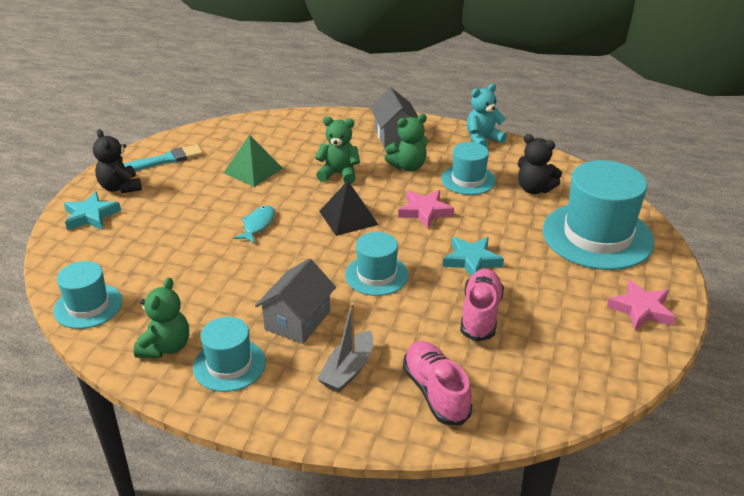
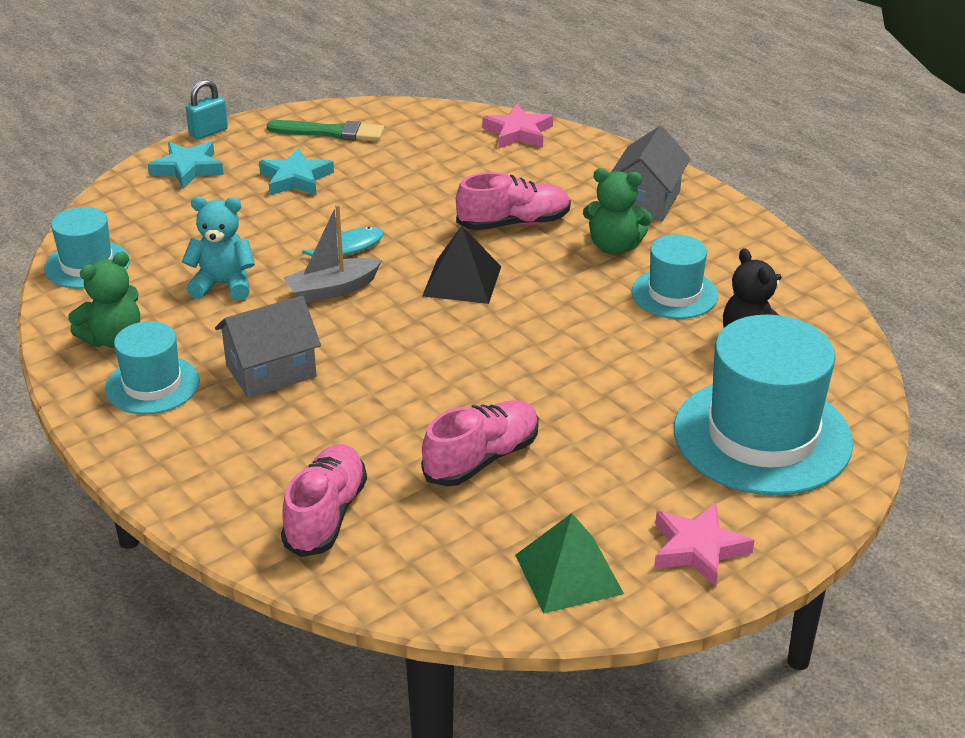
camera: 35 degrees right, 0 degrees up
black teddy bear [93,129,142,193] -> none
turquoise brush [124,145,203,171] -> green brush [267,120,384,141]
green pyramid [224,135,283,187] -> green pyramid moved to [515,513,624,614]
green teddy bear [315,117,360,184] -> pink shoe [456,172,571,230]
grey boat [317,303,373,393] -> grey boat moved to [284,204,382,303]
turquoise hat [345,232,409,296] -> none
pink star [398,190,454,229] -> pink star moved to [482,104,553,148]
turquoise star [442,237,504,276] -> turquoise star moved to [259,148,334,195]
turquoise teddy bear [467,84,507,148] -> turquoise teddy bear moved to [182,196,255,300]
none -> turquoise padlock [186,80,228,140]

